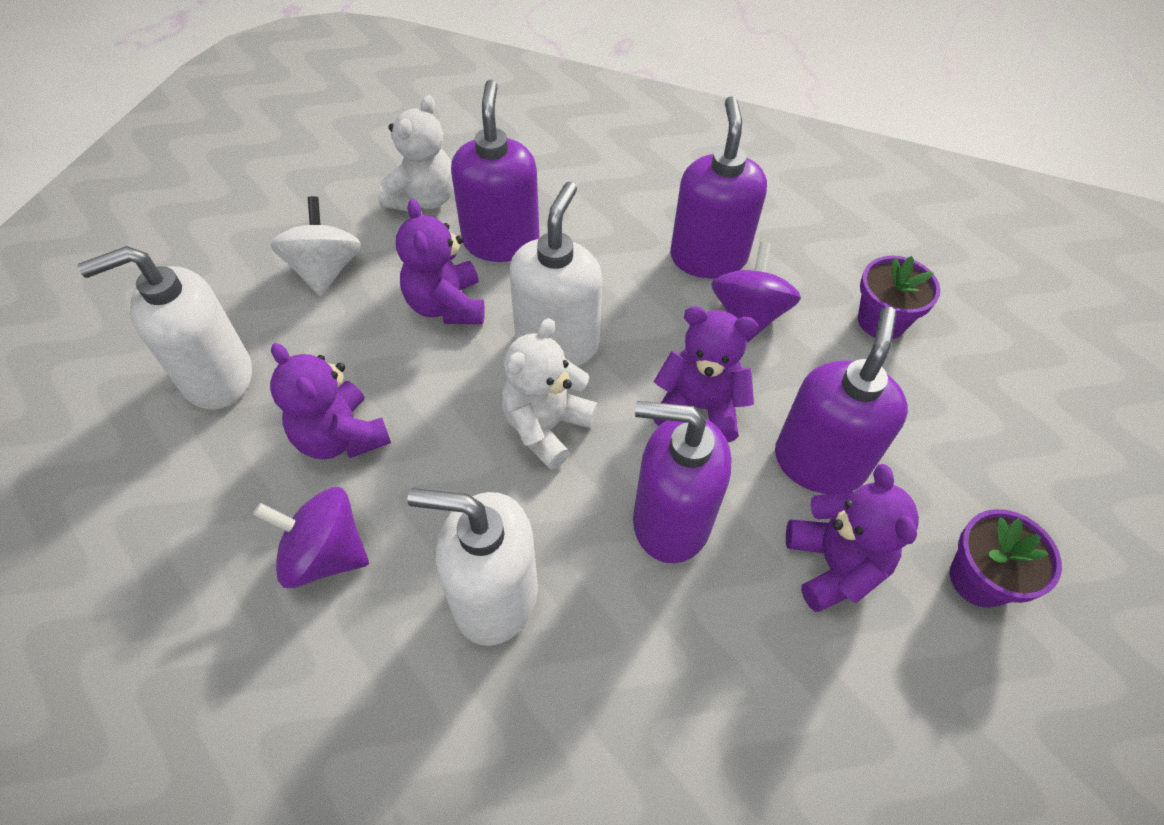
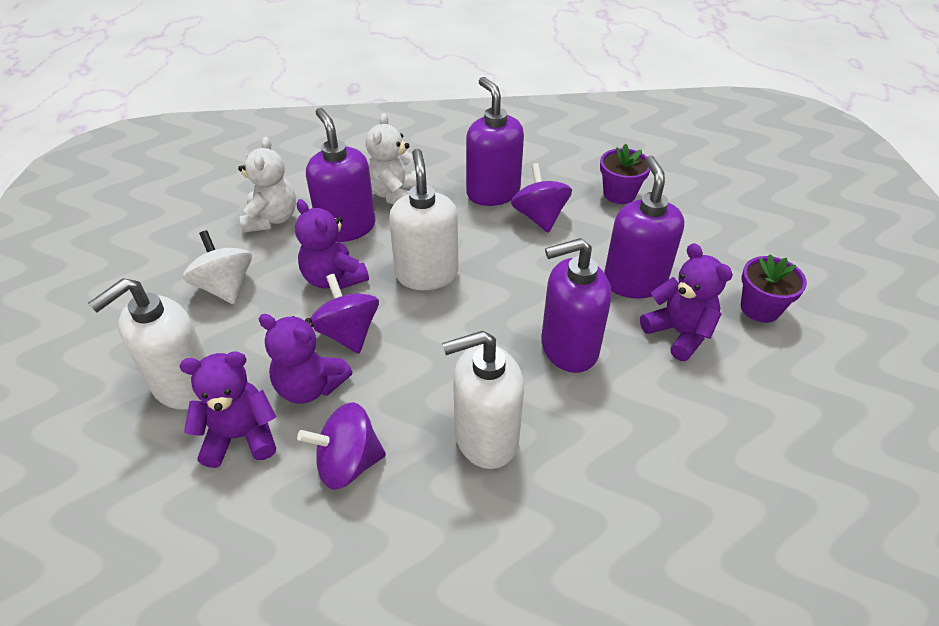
camera: 25 degrees left, 10 degrees down
white teddy bear [501,318,598,470] -> white teddy bear moved to [365,113,417,204]
purple teddy bear [653,306,758,442] -> purple teddy bear moved to [180,351,276,468]
none -> purple spinning top [310,274,379,354]

